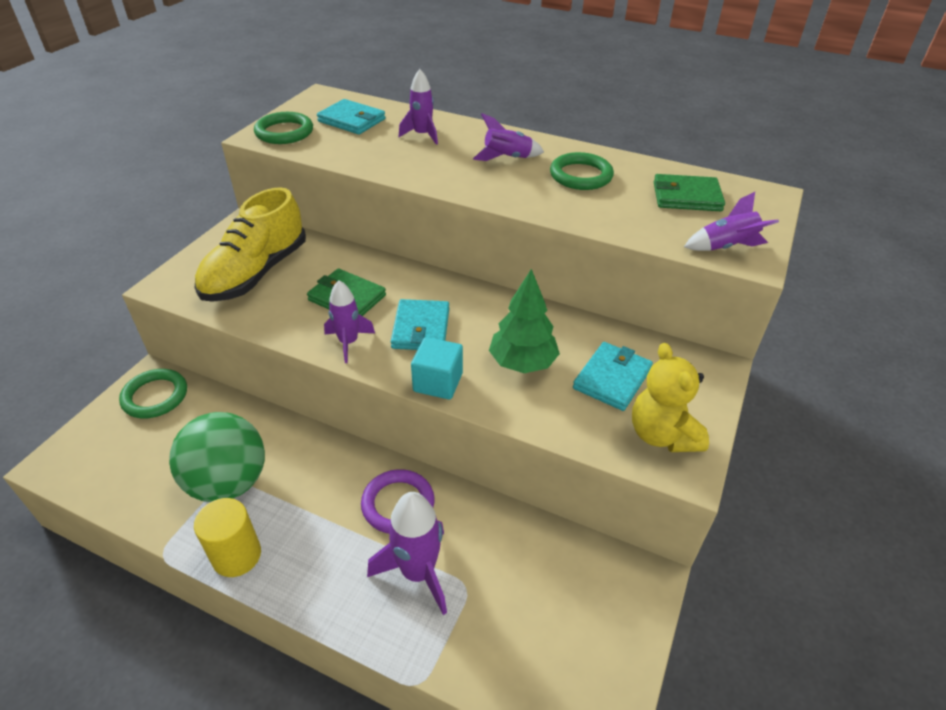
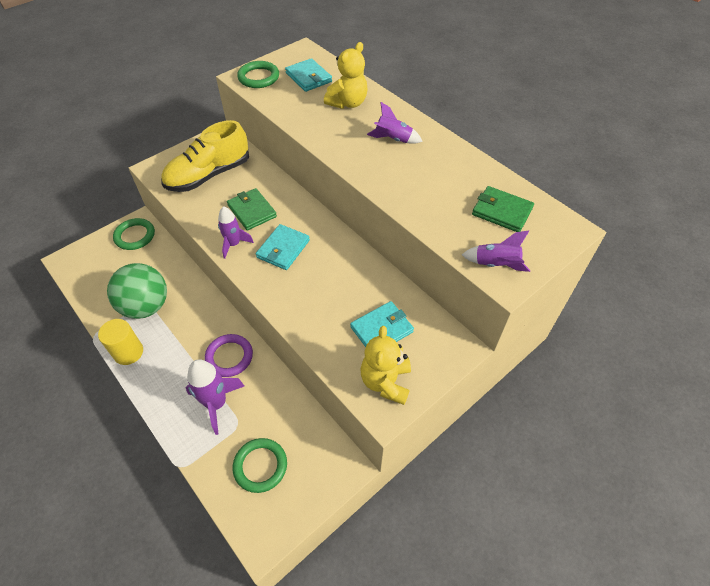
camera: 25 degrees right, 10 degrees up
purple rocket [399,69,438,145] -> yellow teddy bear [324,42,368,109]
turquoise cube [411,337,463,400] -> none
green tree [489,269,560,373] -> none
green ring [550,152,614,190] -> green ring moved to [233,438,287,493]

